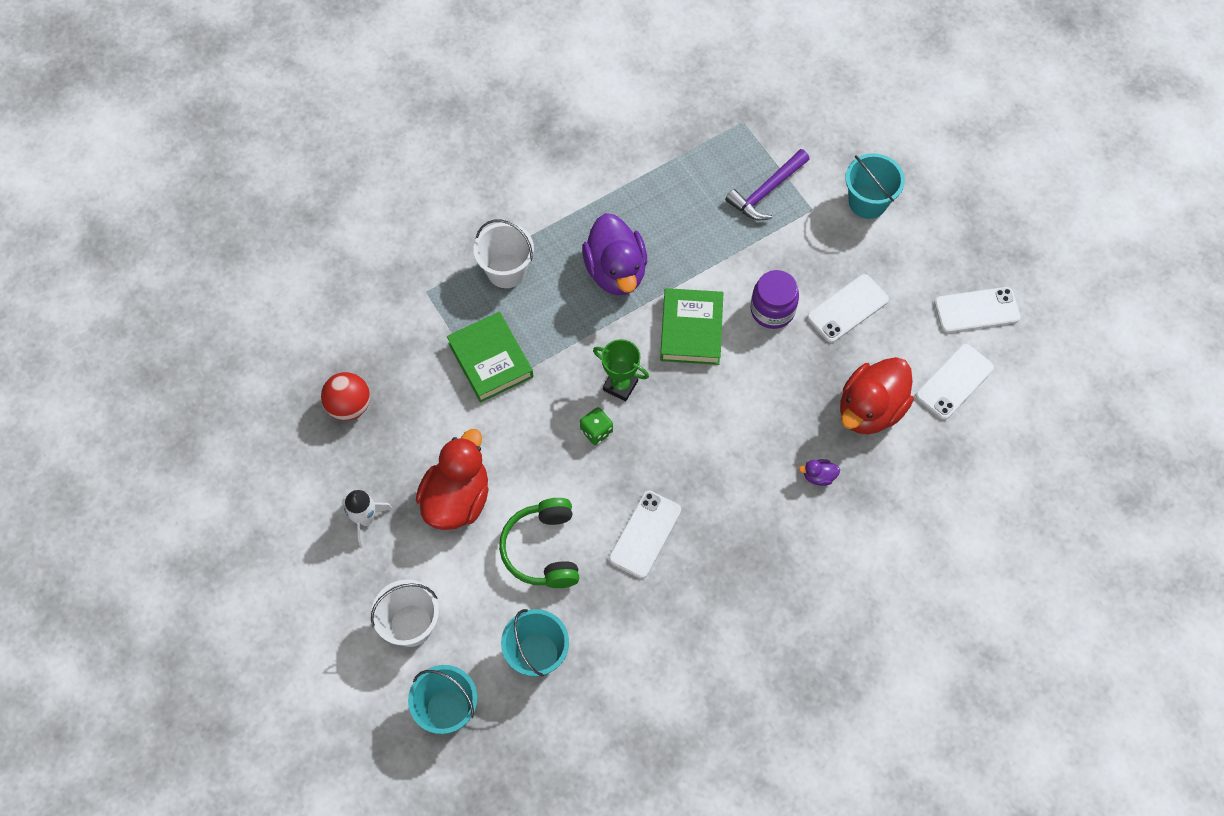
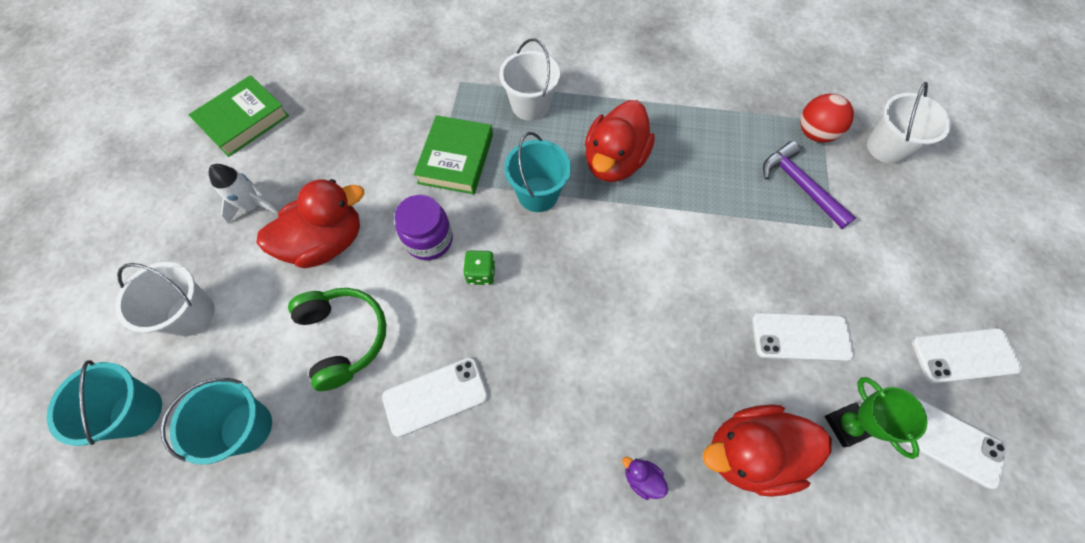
camera: 40 degrees right, 0 degrees up
red ball [321,372,370,421] -> red ball moved to [800,94,854,143]
green headphones [499,498,579,588] -> green headphones turned 120 degrees clockwise [288,288,387,391]
purple duck [582,213,647,295] -> red duck [585,100,655,182]
green trophy [593,339,649,402] -> green trophy moved to [825,377,928,459]
green book [660,288,723,365] -> green book moved to [188,75,289,157]
purple hammer [725,149,810,220] -> purple hammer turned 60 degrees clockwise [763,141,856,229]
purple jar [750,270,799,329] -> purple jar moved to [394,195,453,260]
turquoise bucket [845,153,905,219] -> turquoise bucket moved to [504,132,571,212]
white phone [916,344,994,420] -> white phone moved to [912,328,1022,383]
none -> white bucket [867,82,951,164]

